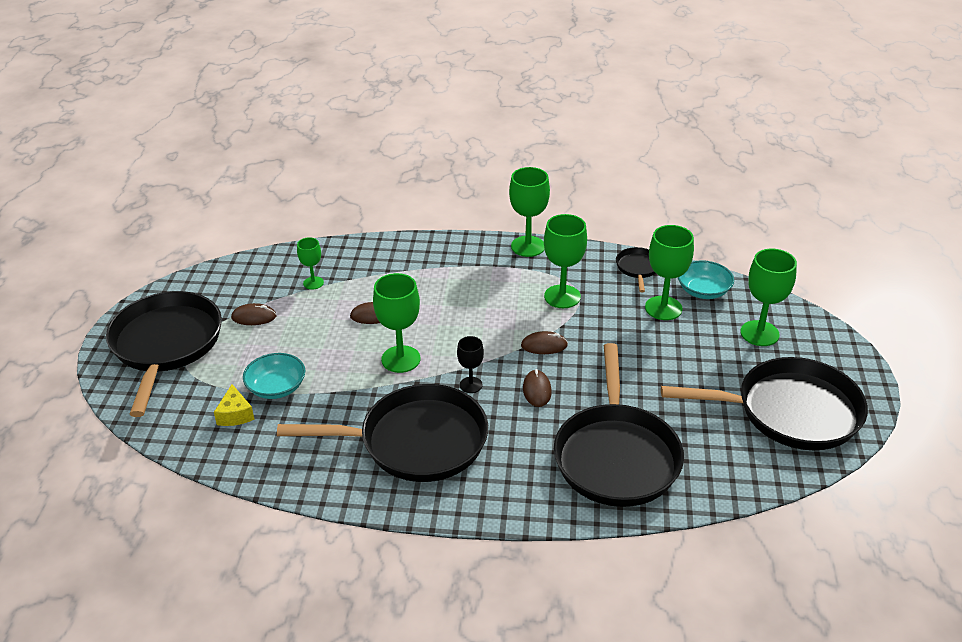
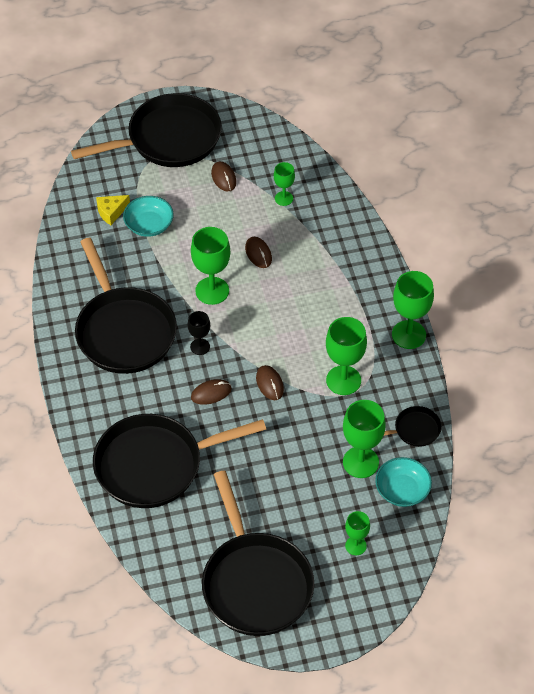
camera: 70 degrees right, 15 degrees up
green goblet [740,249,797,346] -> green goblet [345,511,370,556], size x0.57

